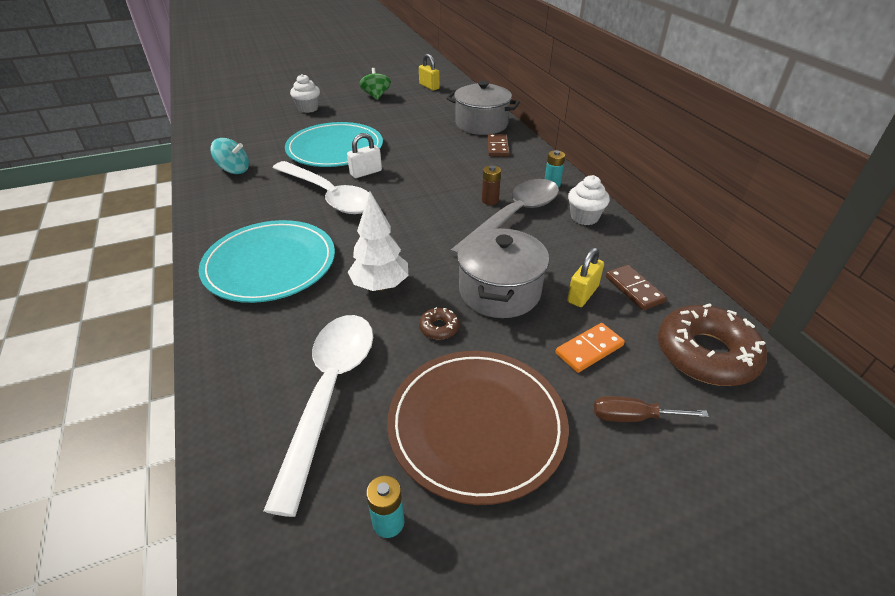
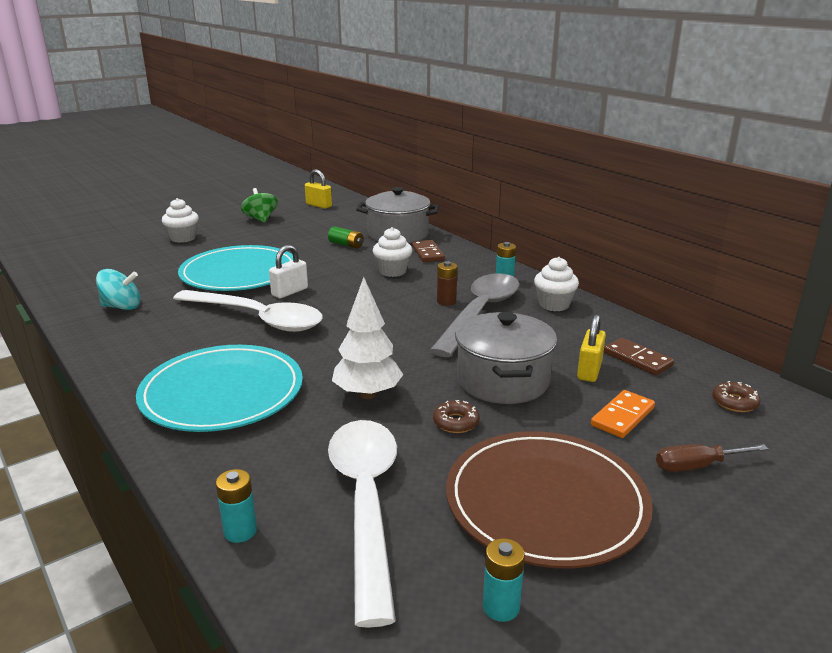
camera: 15 degrees left, 15 degrees down
brown donut [658,303,767,386] -> brown donut [712,381,761,412], size x0.43
none -> turquoise battery [216,469,257,543]
none -> green battery [328,226,363,249]
none -> white cupcake [373,227,412,277]

